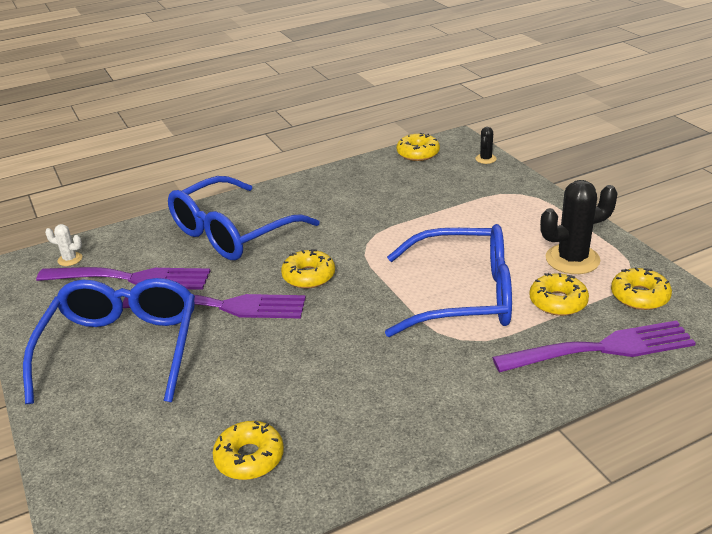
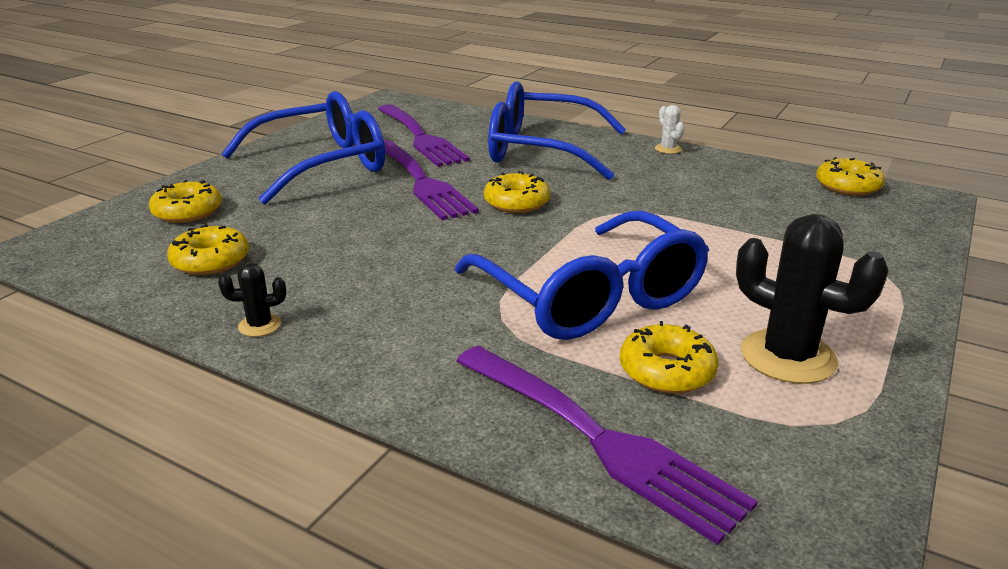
camera: 55 degrees right, 5 degrees down
white cactus [45,224,82,266] -> white cactus moved to [655,105,685,154]
black cactus [475,127,497,164] -> black cactus moved to [218,263,286,337]
yellow donut [611,267,672,310] -> yellow donut moved to [149,180,222,223]

